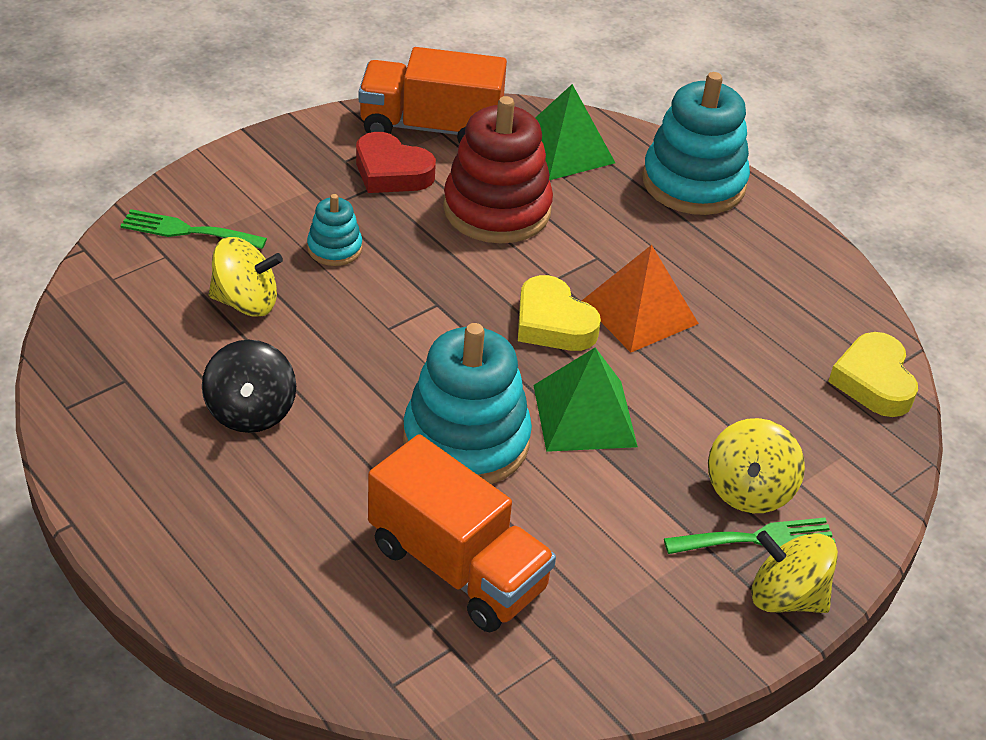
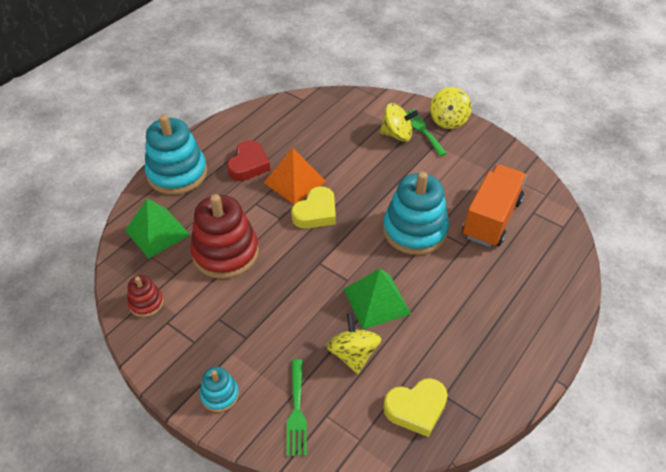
camera: 100 degrees left, 5 degrees up
black spinning top [202,340,296,433] -> none
turquoise stacking toy [307,194,362,266] -> turquoise stacking toy moved to [200,367,239,412]
red heart [356,132,436,193] -> red heart moved to [227,140,270,181]
orange truck [359,47,507,144] -> red stacking toy [127,275,164,317]
green pyramid [533,347,638,452] -> green pyramid moved to [344,269,411,329]
yellow heart [828,332,918,417] -> yellow heart moved to [383,378,448,437]

